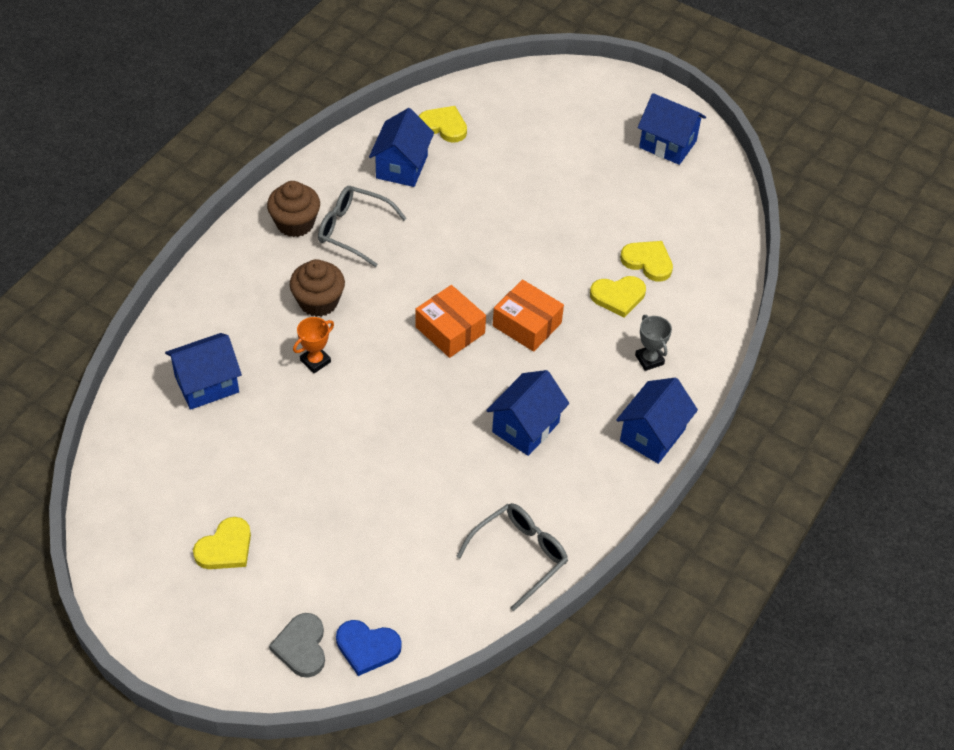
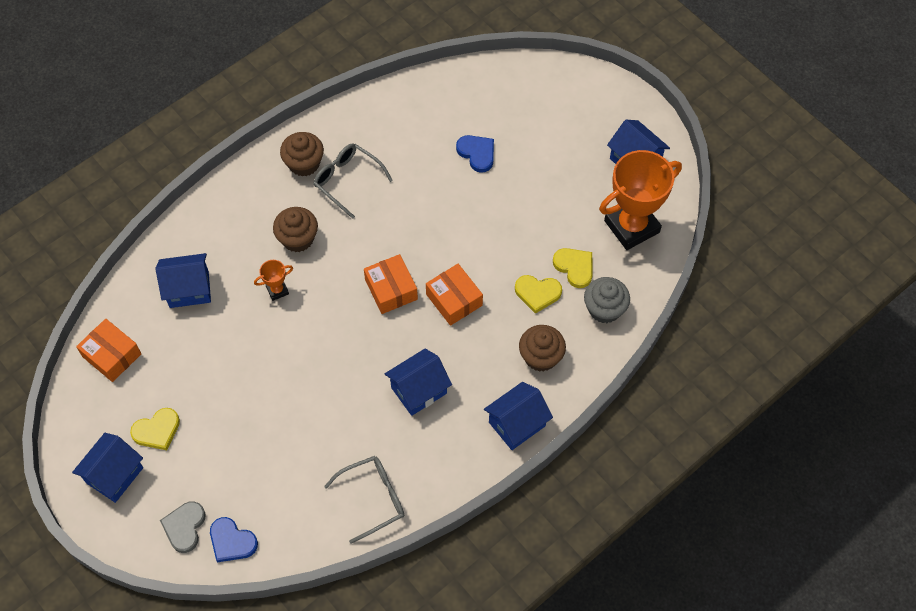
camera: 20 degrees right, 10 degrees up
blue house [369,108,434,187] -> blue house moved to [72,433,143,503]
yellow heart [419,106,467,143] -> none
grey trophy [635,315,672,371] -> brown cupcake [519,325,566,372]
none -> orange box [76,319,141,382]
none -> blue heart [456,135,494,173]
none -> grey cupcake [584,277,630,323]
none -> orange trophy [599,150,682,250]

